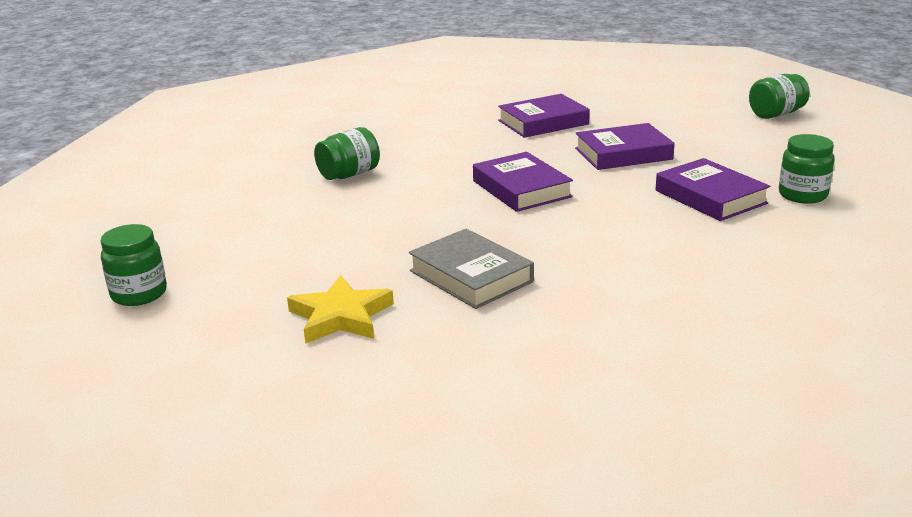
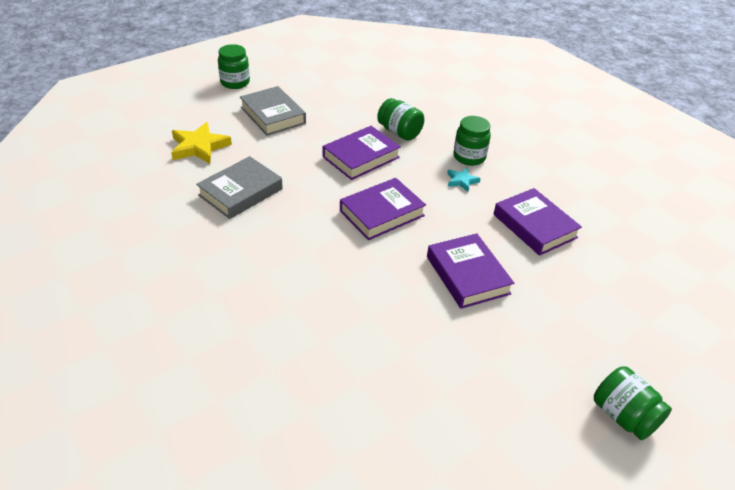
camera: 80 degrees right, 15 degrees up
purple book [655,158,770,221] -> purple book moved to [323,126,401,180]
green jar [779,134,835,204] -> green jar moved to [454,116,491,166]
none -> grey book [240,86,306,136]
none -> turquoise star [447,167,481,192]

